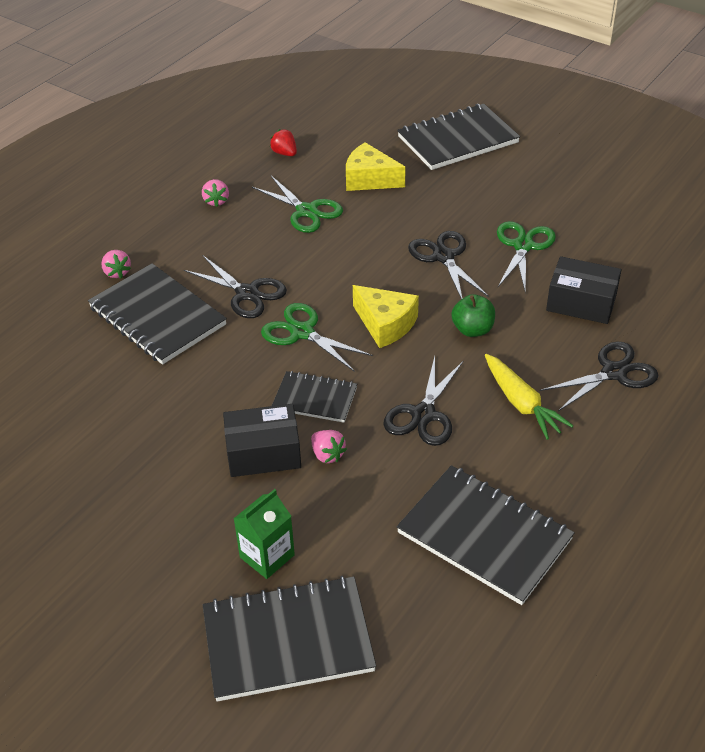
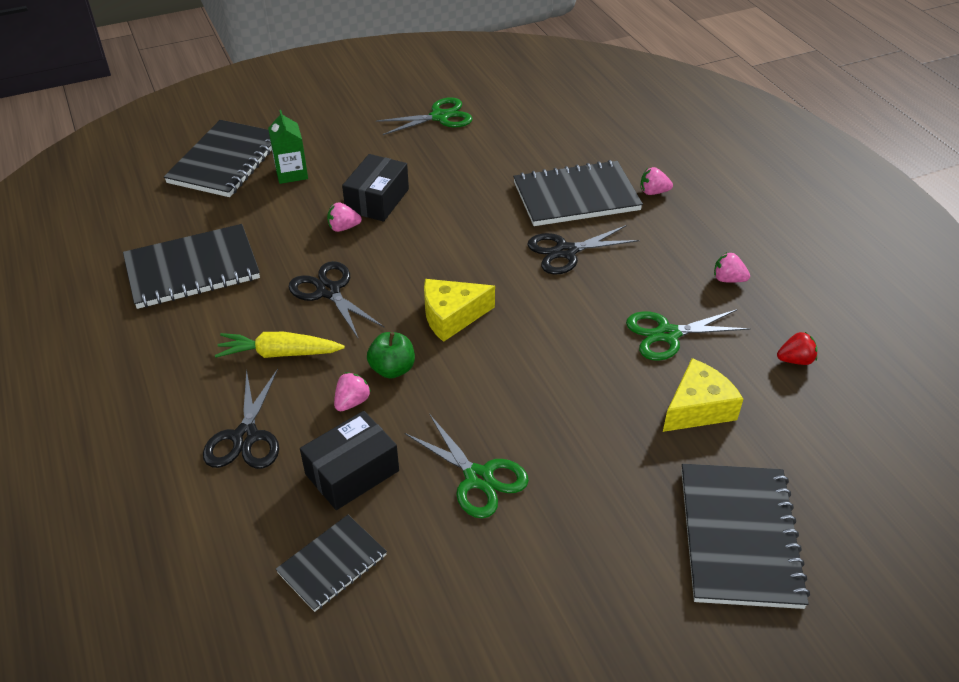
camera: 120 degrees right, 0 degrees up
green scissors [261,303,373,372] -> green scissors moved to [376,97,473,135]
black notebook [272,371,357,423] -> black notebook moved to [276,515,387,612]
black scissors [408,231,488,299] -> none
none -> pink strawberry [334,372,371,411]

